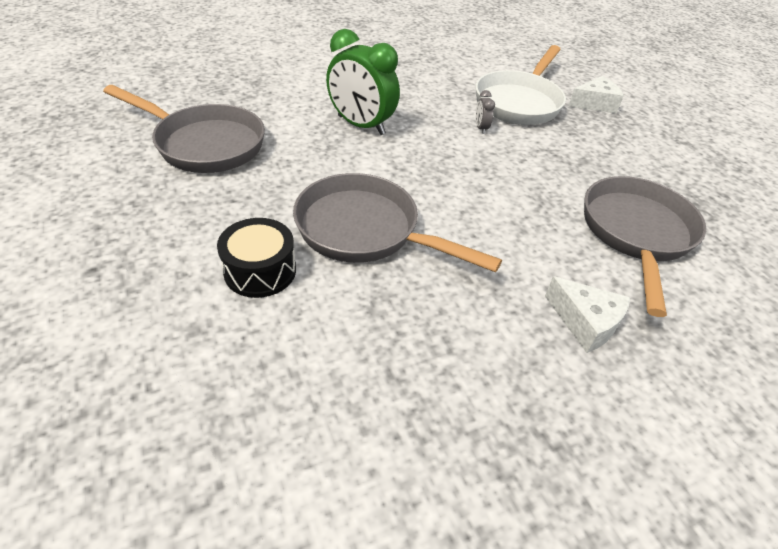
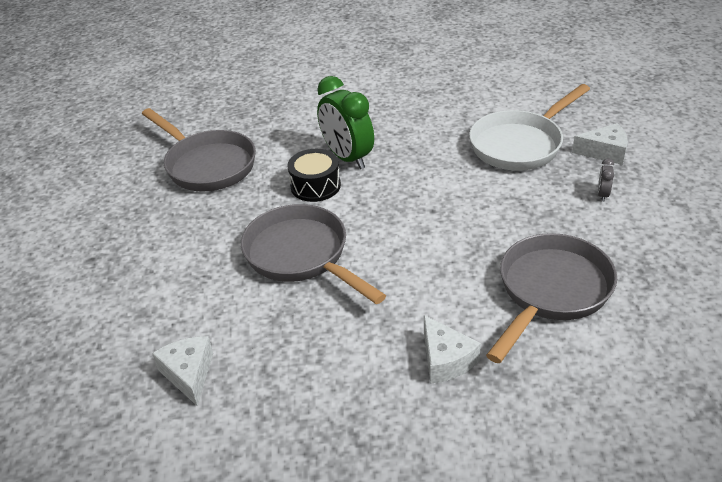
camera: 25 degrees right, 5 degrees down
black drum [217,218,296,298] -> black drum moved to [288,149,341,202]
grey clock [476,90,495,134] -> grey clock moved to [598,158,614,202]
none -> white cheese [152,336,213,406]

